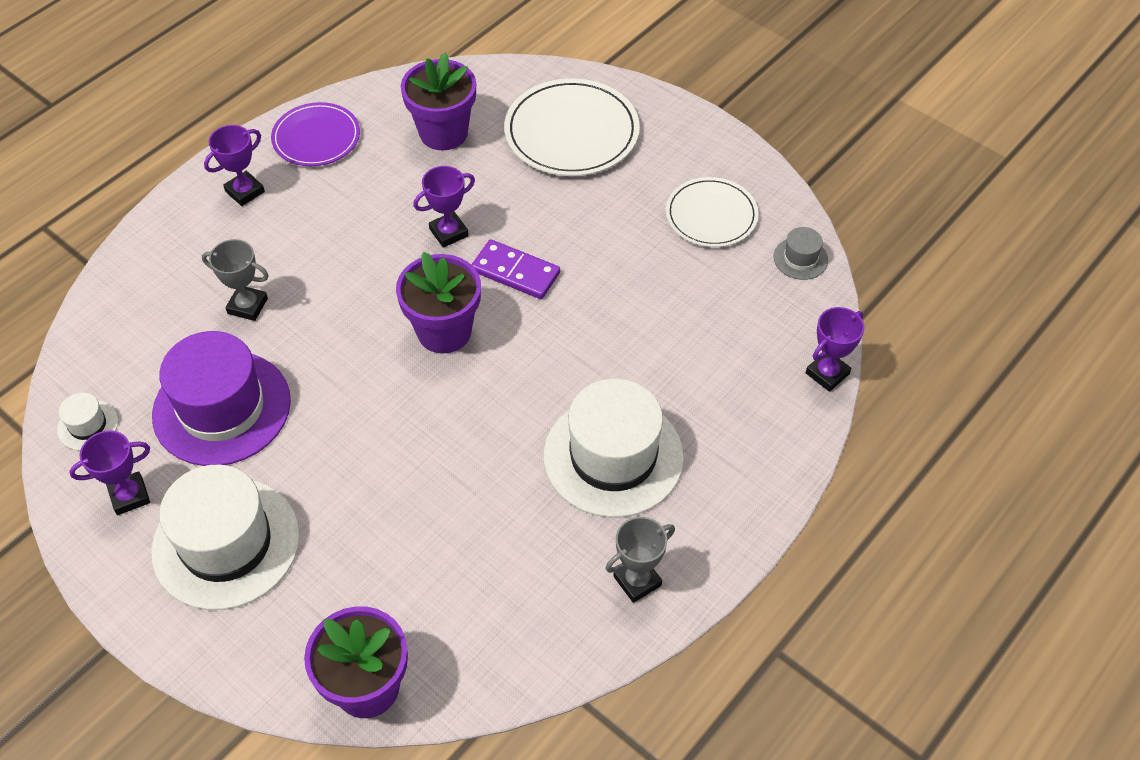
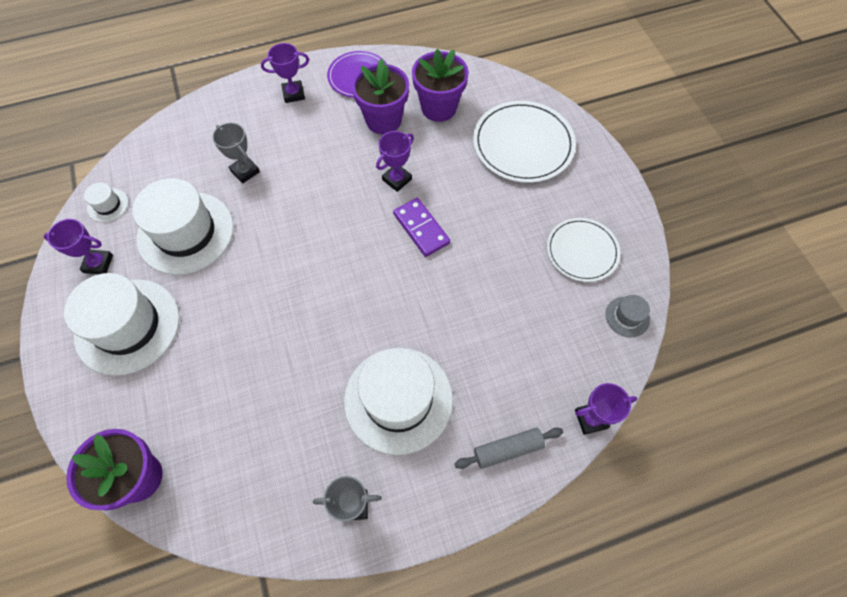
camera: 30 degrees right, 10 degrees up
purple hat [152,331,291,466] -> white hat [132,178,234,275]
purple flower pot [396,252,481,353] -> purple flower pot moved to [352,58,409,134]
purple trophy [413,166,475,248] -> purple trophy turned 45 degrees counterclockwise [376,131,414,192]
none -> grey rolling pin [454,427,563,469]

